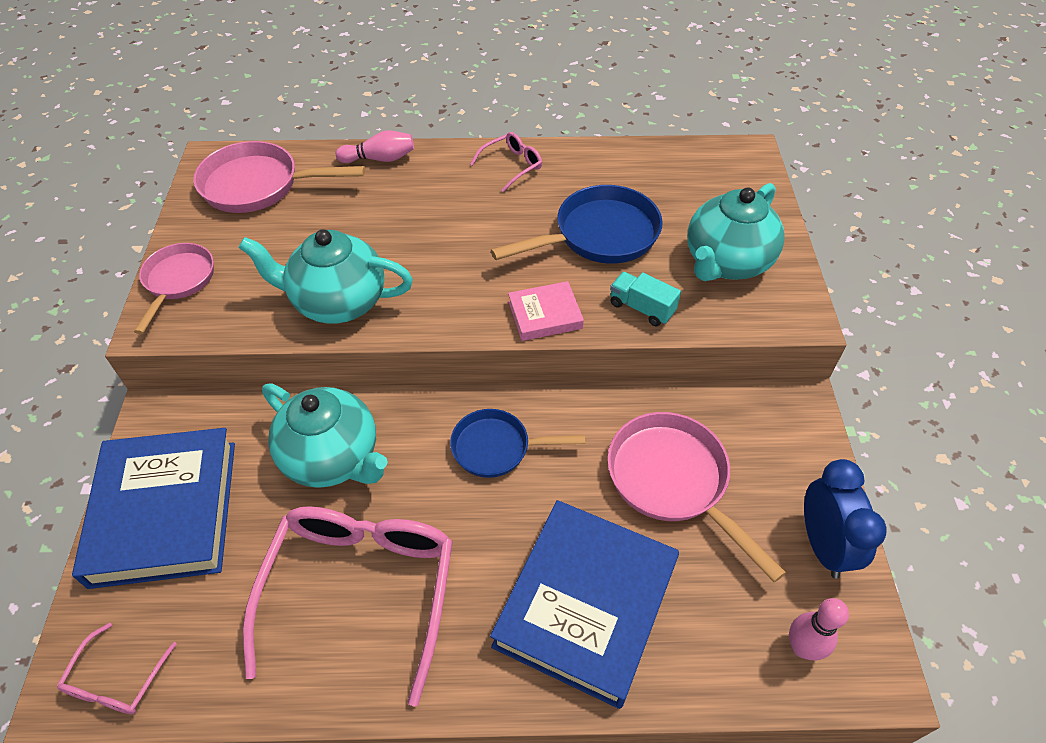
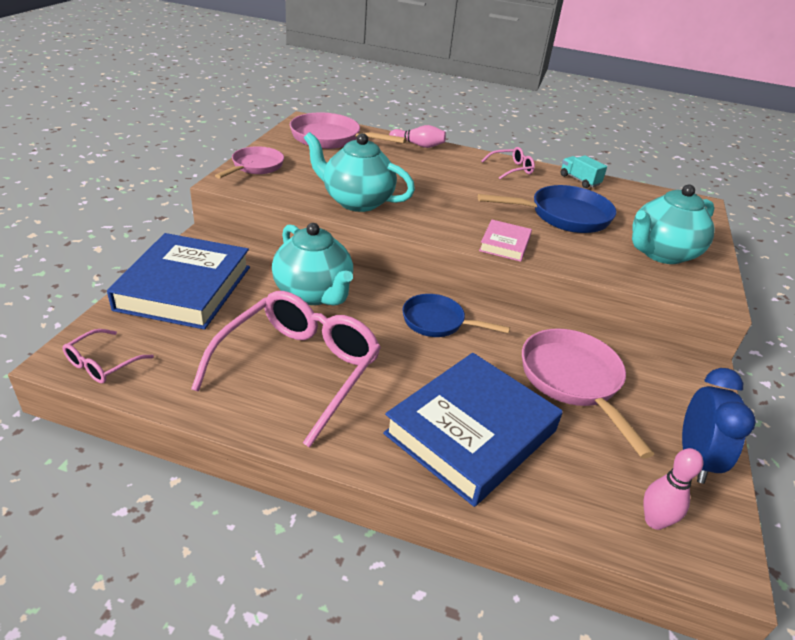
camera: 15 degrees right, 15 degrees down
pink book [508,281,584,341] -> pink book turned 75 degrees counterclockwise [479,220,532,262]
turquoise truck [610,272,681,326] -> turquoise truck moved to [560,155,607,188]

